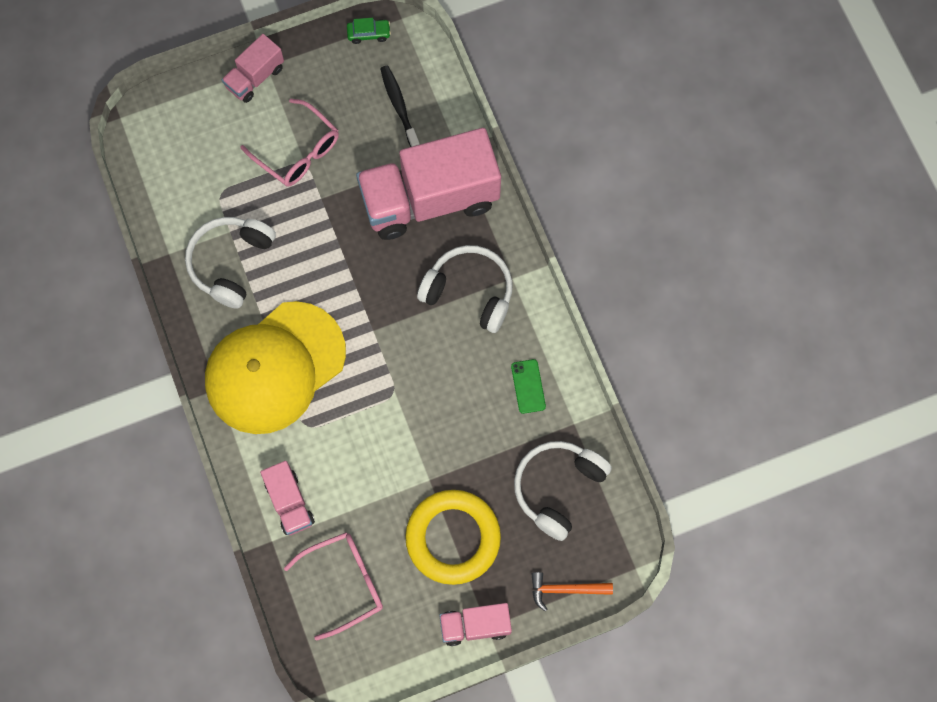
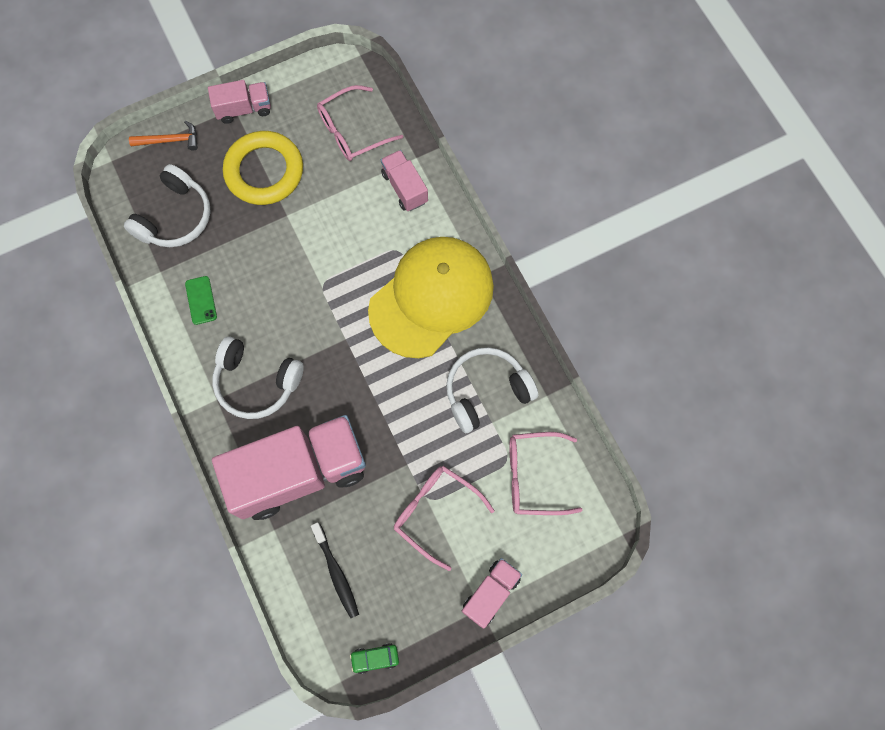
camera: 175 degrees right, 0 degrees up
white headphones [185,217,276,309] -> white headphones turned 135 degrees counterclockwise [446,347,538,433]
none -> pink glasses [510,432,583,515]

